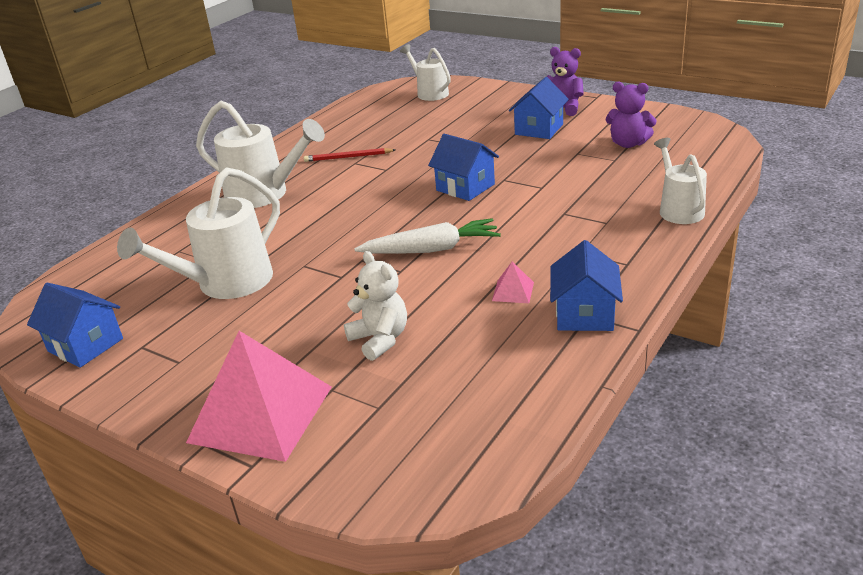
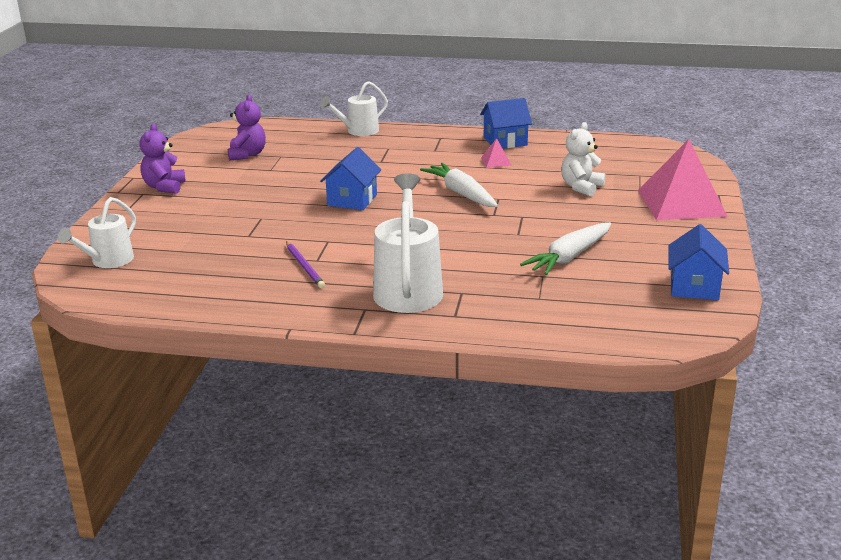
camera: 115 degrees left, 5 degrees down
white watering can [117,167,280,299] -> white carrot [520,222,611,275]
red pencil [304,148,396,162] -> purple pencil [286,241,325,288]
blue house [509,77,569,139] -> none

